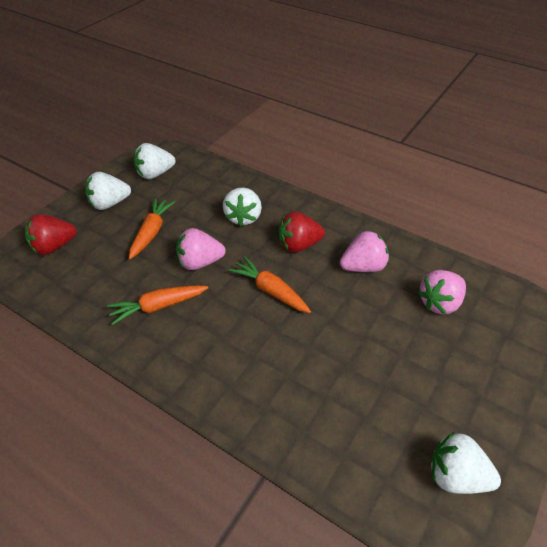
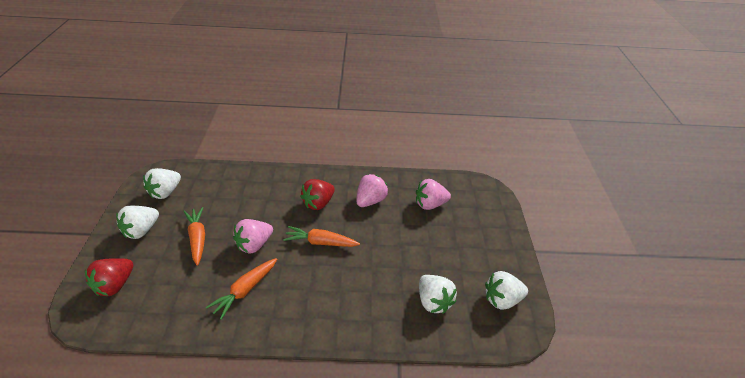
camera: 35 degrees left, 5 degrees down
white strawberry [223,187,262,226] -> white strawberry moved to [419,275,457,314]
pink strawberry [418,270,466,314] -> pink strawberry turned 60 degrees clockwise [416,179,451,210]

